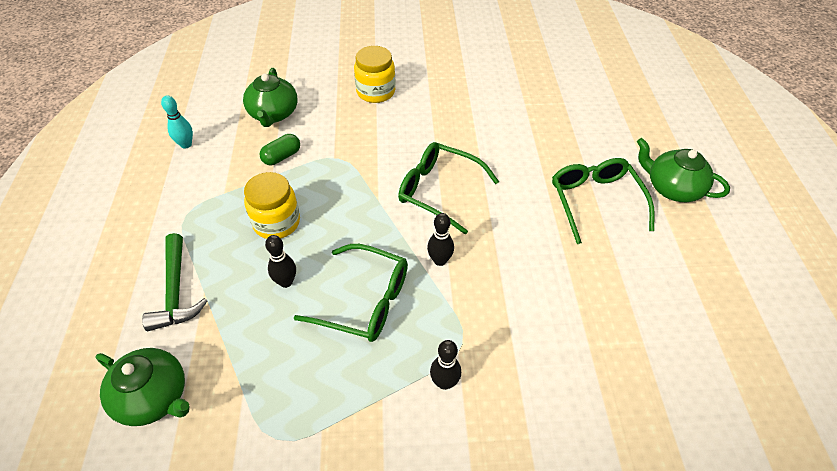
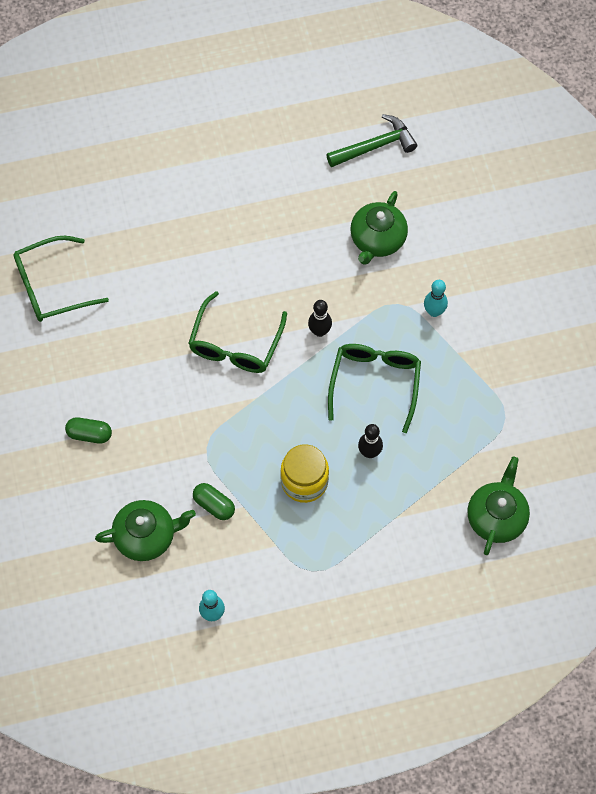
camera: 100 degrees left, 15 degrees up
green hammer [142,233,207,331] -> green hammer moved to [326,114,417,167]
yellow jar [354,46,396,103] -> green capsule [65,417,112,444]
black bowling pin [430,340,461,390] -> turquoise bowling pin [424,280,448,317]
green glasses [552,158,655,244] -> green glasses moved to [13,236,109,322]
green teapot [637,138,730,202] -> green teapot moved to [350,191,408,265]

